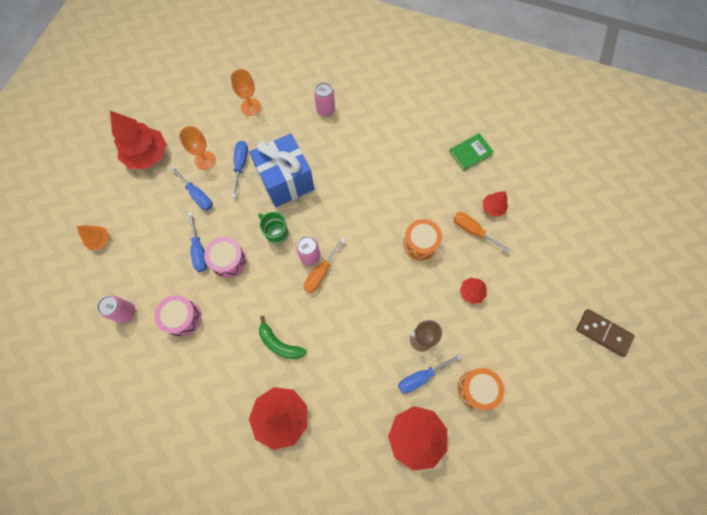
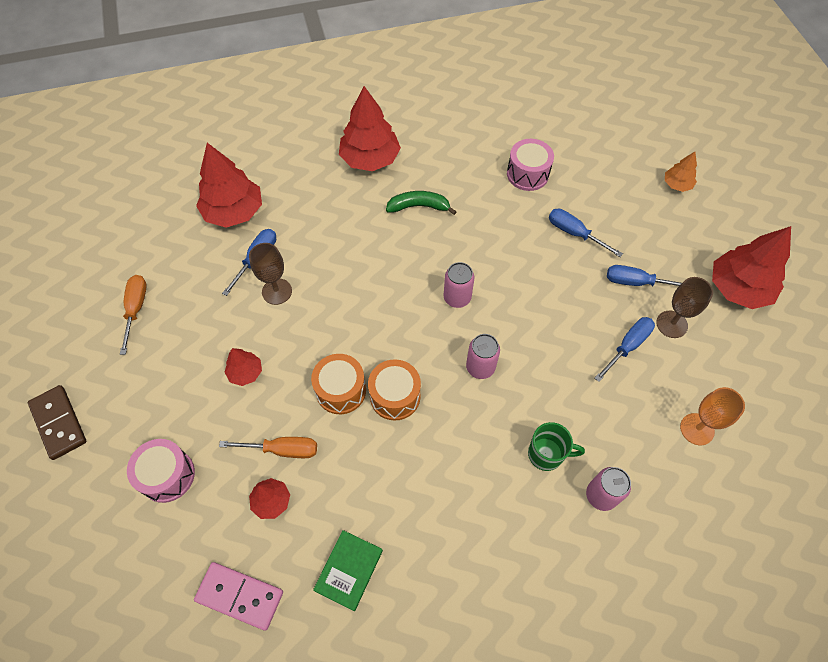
camera: 145 degrees right, 10 degrees down
pink can [97,295,135,323] -> pink can moved to [466,334,500,379]
orange goblet [179,126,216,170] -> brown goblet [656,277,713,338]
pink drum [204,237,247,278] -> pink drum moved to [127,439,195,503]
blue screwdriver [232,141,248,197] -> blue screwdriver turned 105 degrees counterclockwise [594,317,655,382]
blue gift [249,133,314,207] -> none
green mug [258,212,288,244] -> green mug moved to [528,422,585,471]
orange screwdriver [304,238,346,293] -> orange screwdriver moved to [120,275,147,355]
orange drum [458,368,504,410] -> orange drum moved to [368,359,421,421]
brown domino [576,309,635,357] -> brown domino turned 60 degrees clockwise [28,385,87,460]
none -> pink domino [194,562,283,631]

